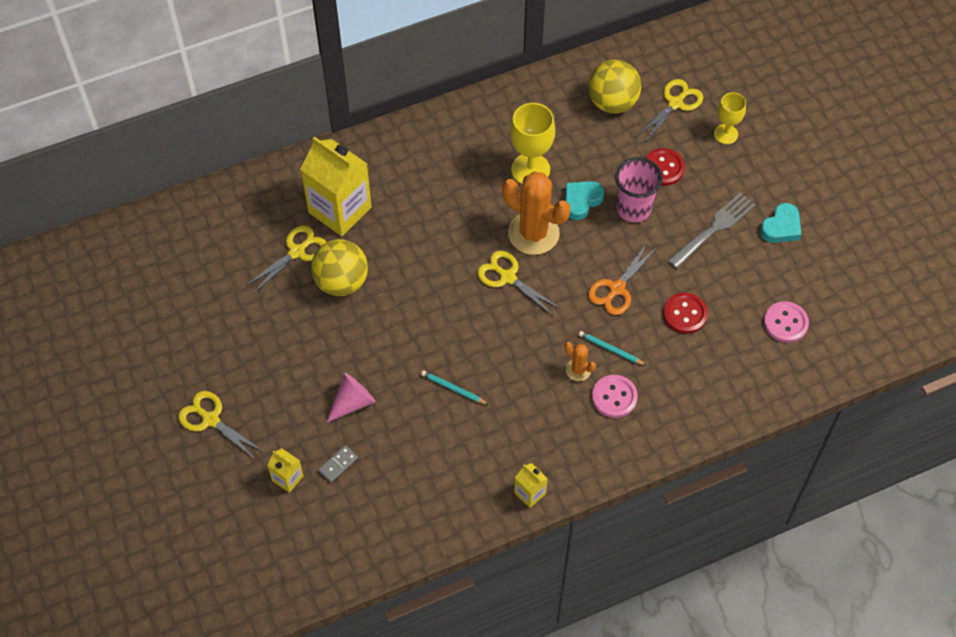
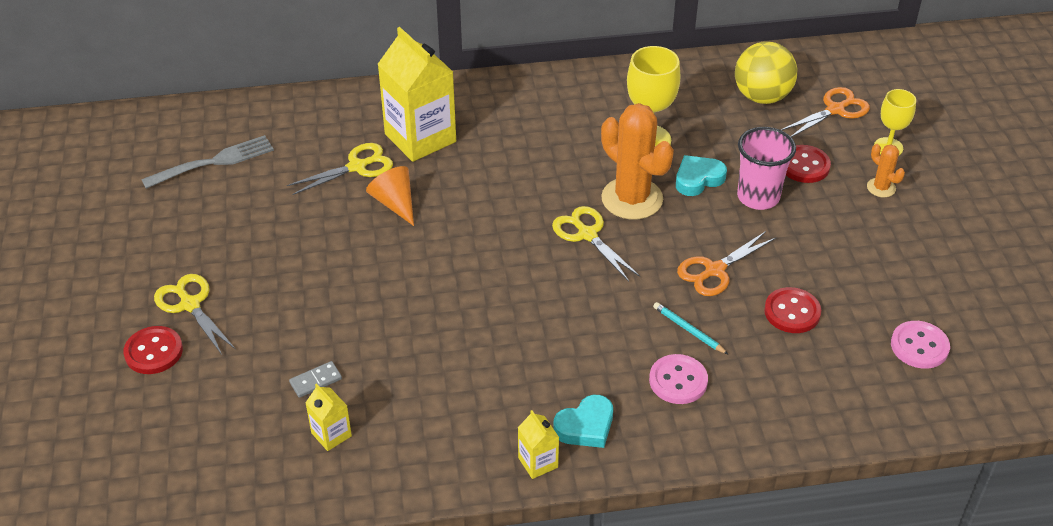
camera: 15 degrees right, 15 degrees down
yellow carton [267,448,303,493] -> yellow carton moved to [305,383,352,451]
yellow ball [311,239,368,296] -> orange cone [366,166,414,226]
pink cone [326,373,376,423] -> none
turquoise pencil [421,370,489,405] -> none
orange cactus [564,342,596,381] -> orange cactus moved to [867,144,905,197]
yellow scissors [636,79,703,142] -> orange scissors [781,87,870,137]
grey fork [668,193,755,269] -> grey fork moved to [141,135,274,189]
turquoise heart [760,203,801,243] -> turquoise heart moved to [553,395,613,448]
none -> red button [123,326,183,374]

